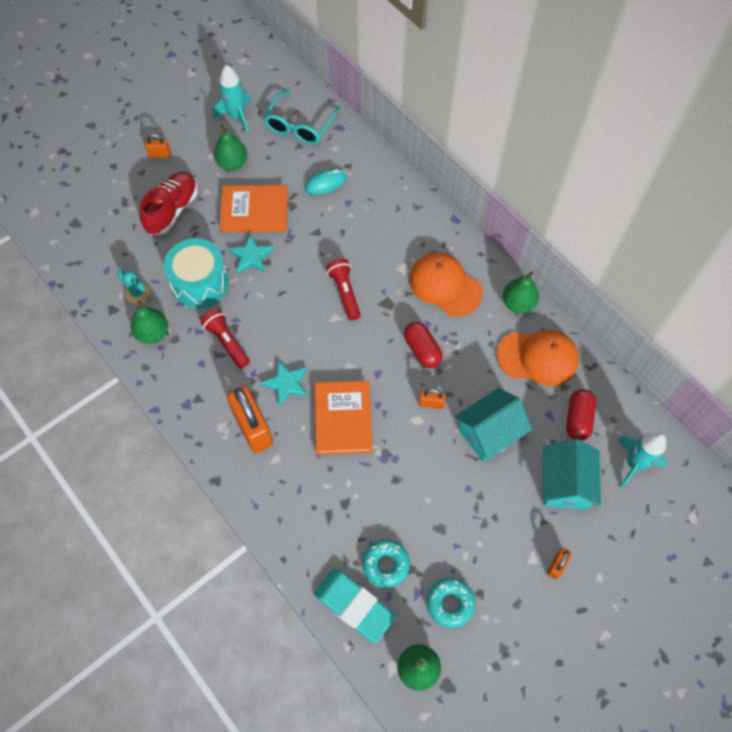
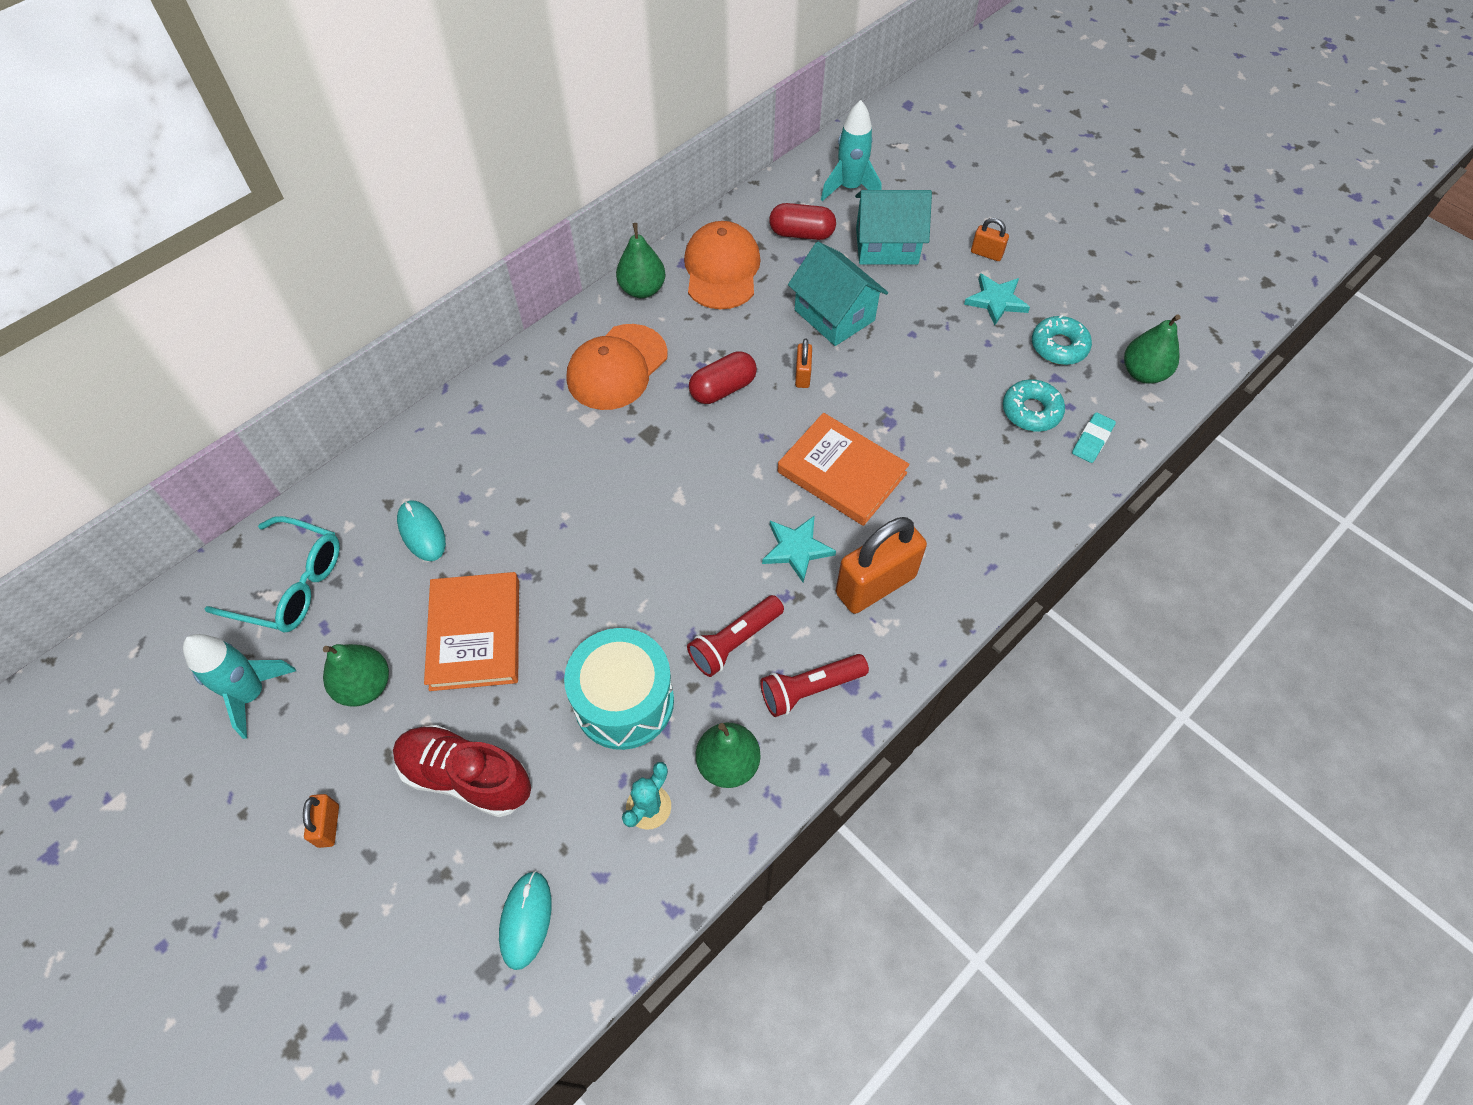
camera: 95 degrees left, 5 degrees down
turquoise star [228,234,274,274] -> turquoise star moved to [964,273,1030,325]
turquoise eraser [314,568,396,643] -> turquoise eraser [1072,412,1116,463], size x0.52
orange book [315,381,372,455] -> orange book turned 45 degrees clockwise [778,413,910,526]
red flashlight [326,259,361,321] -> red flashlight moved to [760,654,869,717]
none -> turquoise mouse [499,871,551,970]

